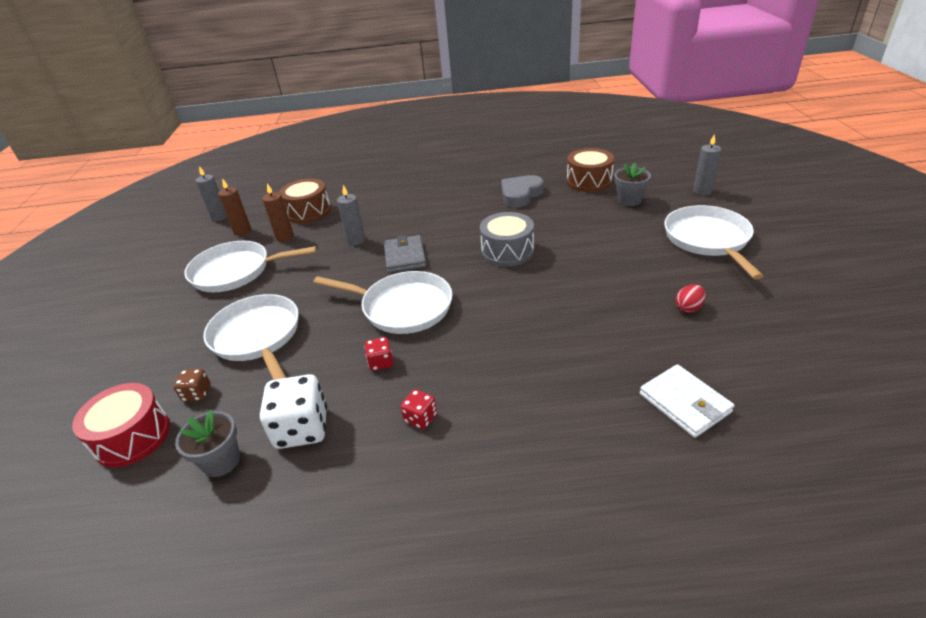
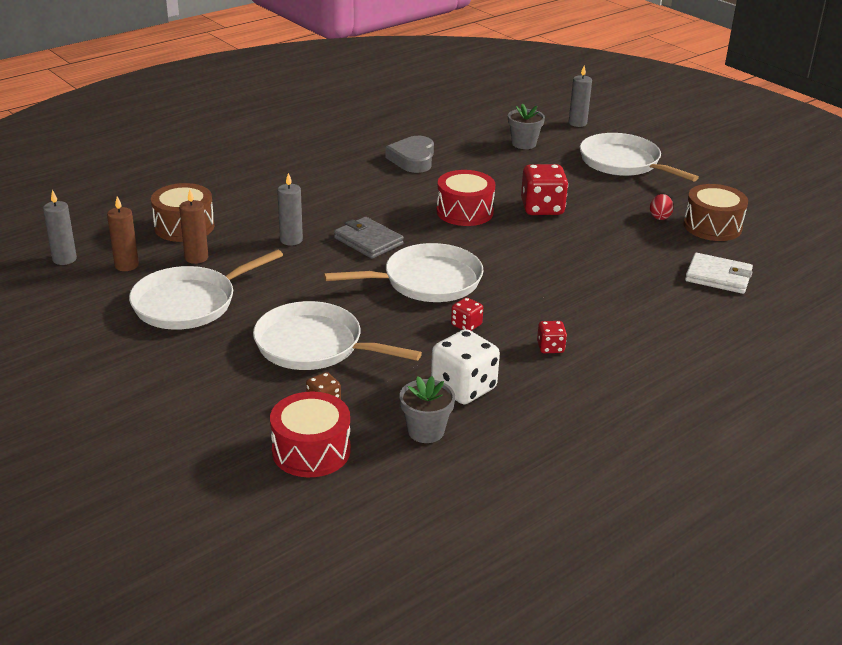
camera: 40 degrees left, 5 degrees down
grey drum [480,212,534,267] -> red drum [437,170,495,226]
brown drum [567,148,614,192] -> brown drum moved to [684,184,748,241]
none -> red dice [521,164,568,215]

